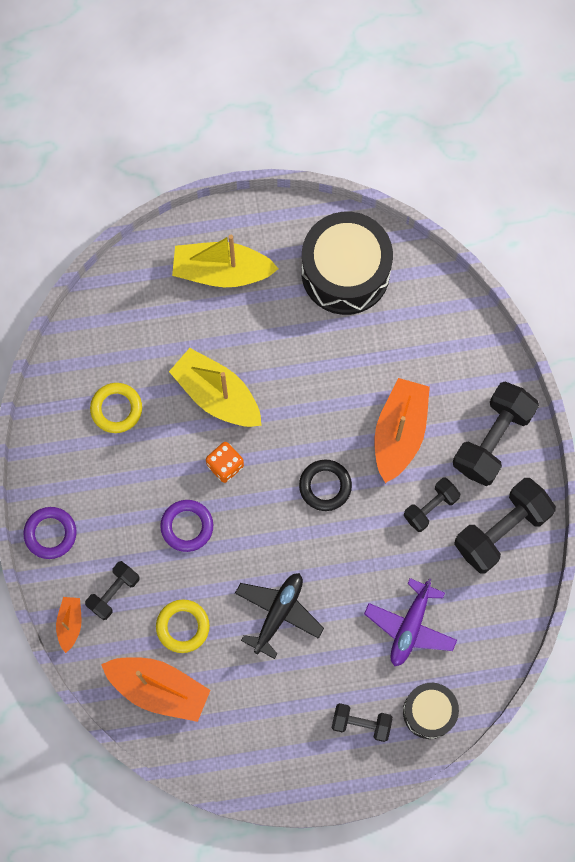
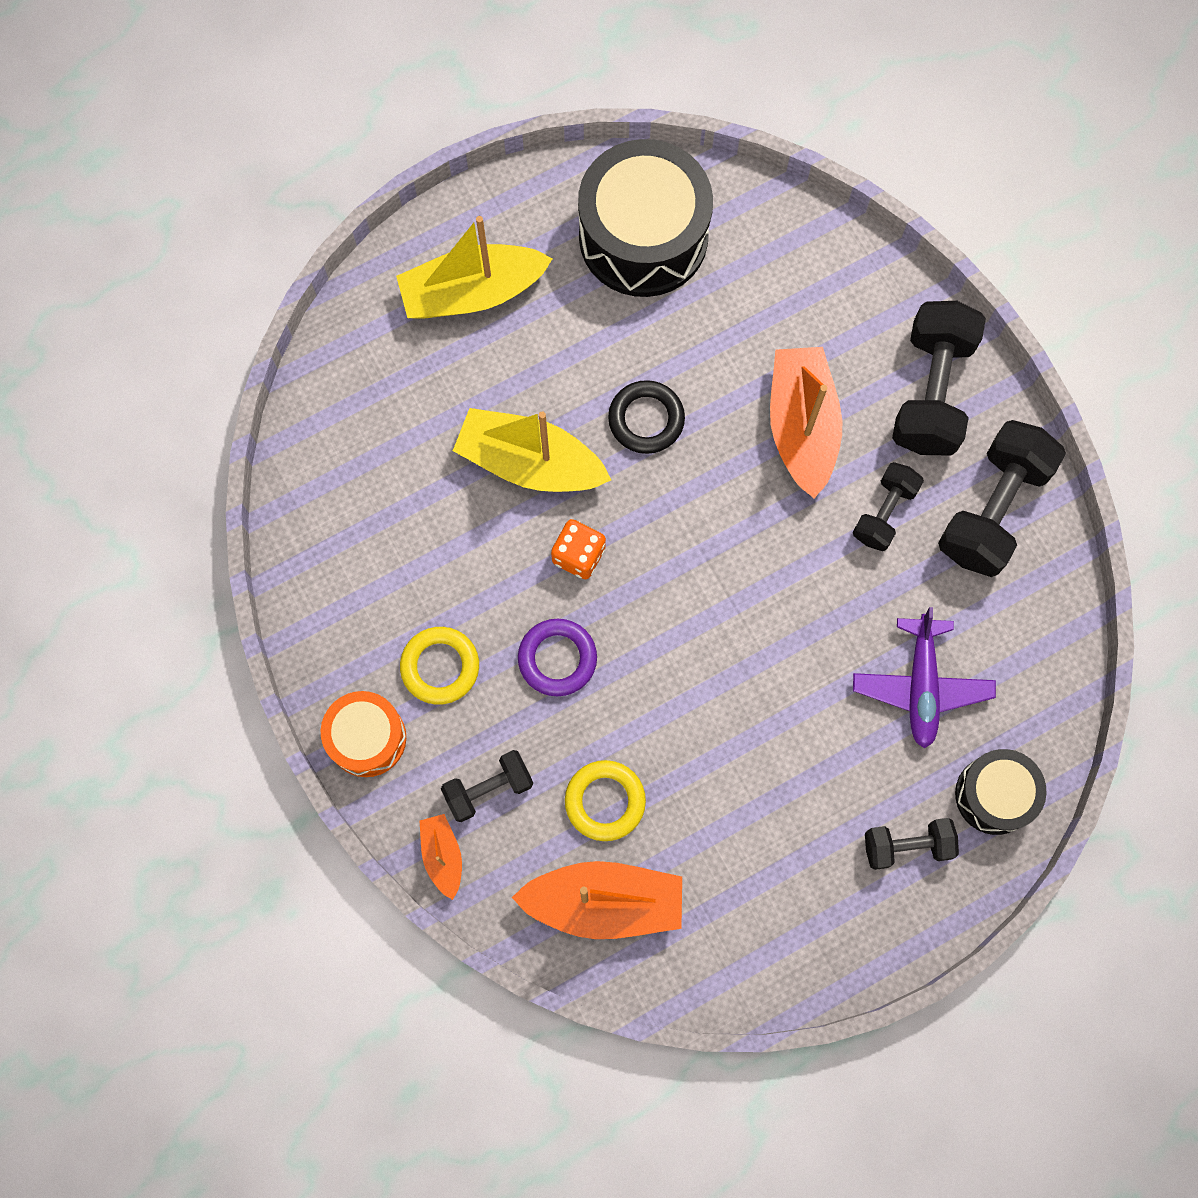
camera: 20 degrees left, 0 degrees up
purple ring [23,507,77,559] -> orange drum [321,691,406,777]
black dumbbell [85,561,140,620] -> black dumbbell turned 45 degrees clockwise [441,750,533,822]
yellow ring [90,383,142,433] -> yellow ring moved to [400,627,479,705]
black plane [235,573,324,659] -> none
black ring [299,460,352,511] -> black ring moved to [608,380,685,454]

